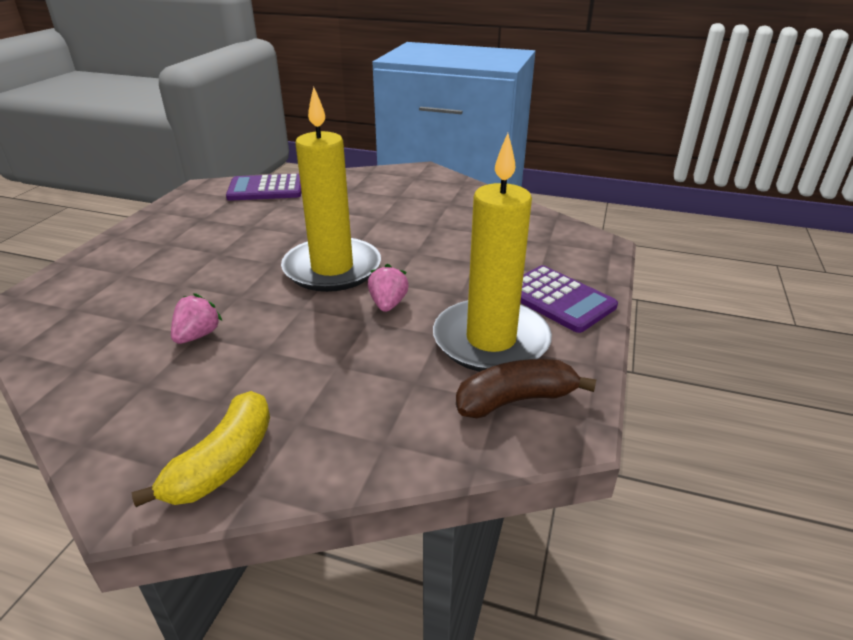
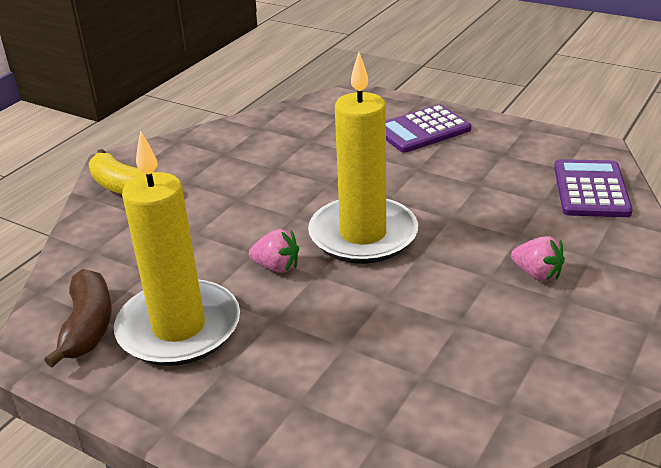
camera: 105 degrees right, 0 degrees up
pink strawberry [171,293,222,344] -> pink strawberry moved to [511,236,565,281]
purple calculator [520,265,618,333] -> purple calculator moved to [386,104,471,153]

